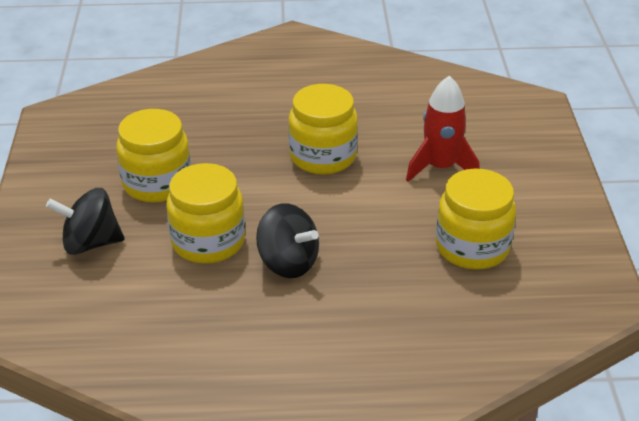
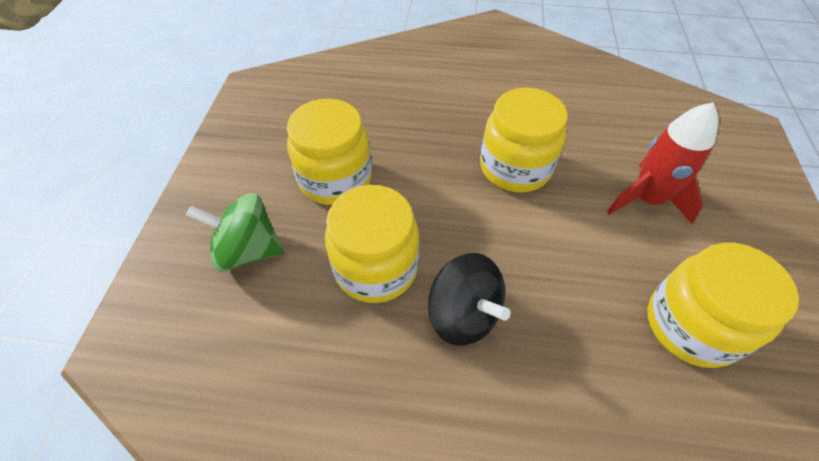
camera: 10 degrees right, 15 degrees up
black spinning top [46,188,125,255] -> green spinning top [186,193,284,272]

